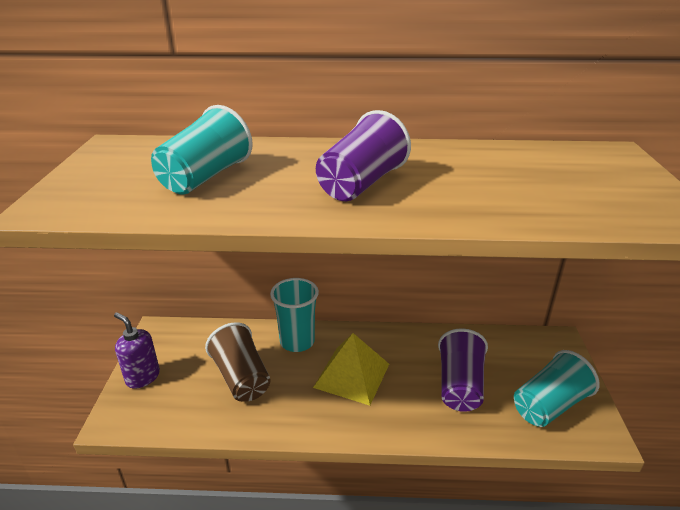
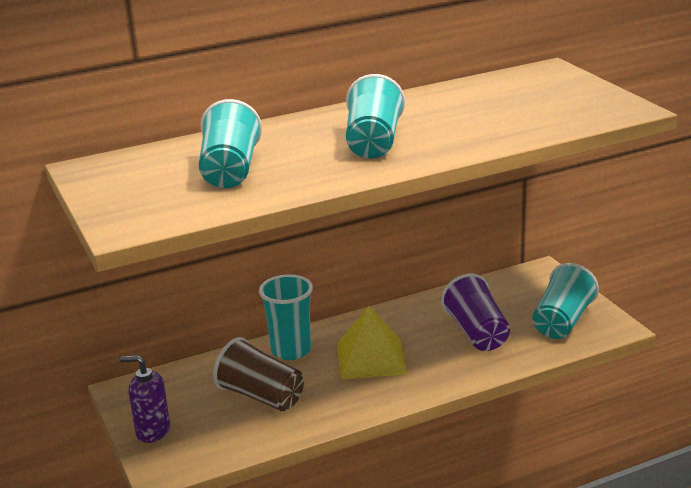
camera: 25 degrees left, 5 degrees down
purple cup [316,110,411,201] -> turquoise cup [346,74,405,159]

